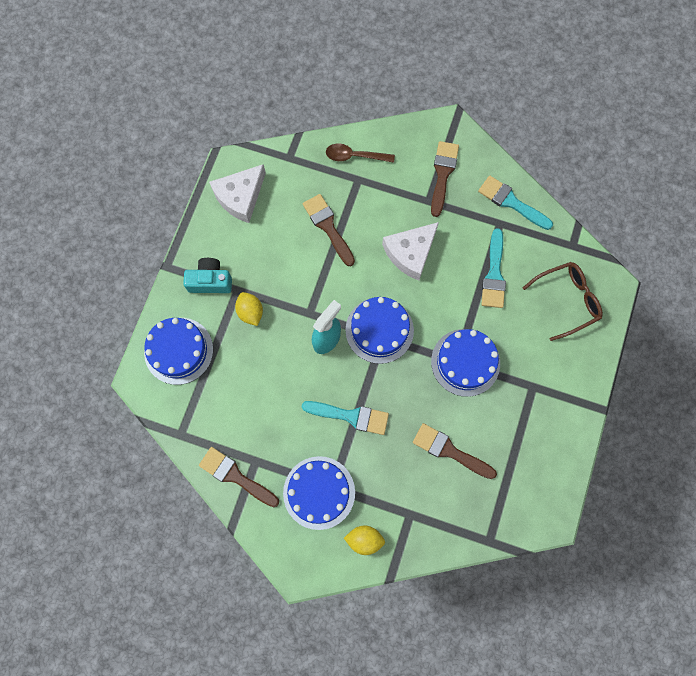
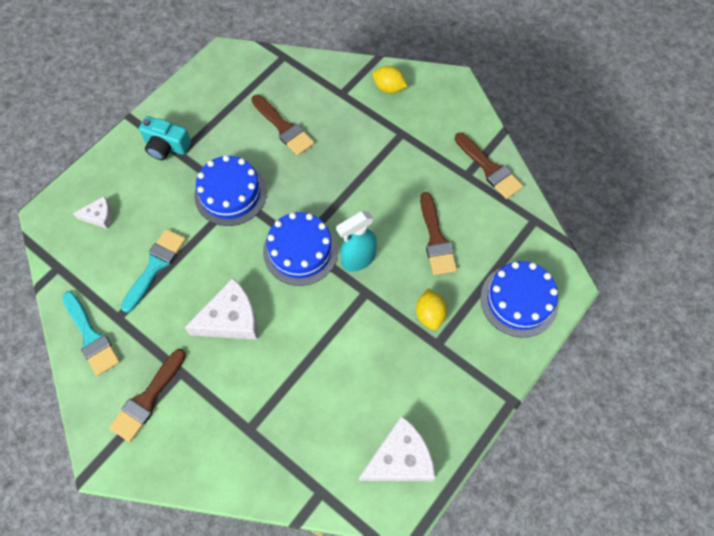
camera: 160 degrees left, 10 degrees down
turquoise camera [183,258,232,293] -> turquoise camera moved to [139,116,191,160]
blue cake [283,456,355,530] -> none
turquoise brush [302,401,389,435] -> none
brown brush [303,194,355,266] -> brown brush moved to [420,192,457,275]
brown spoon [326,144,395,163] -> none
brown glasses [523,262,603,341] -> white cheese [73,196,112,229]

